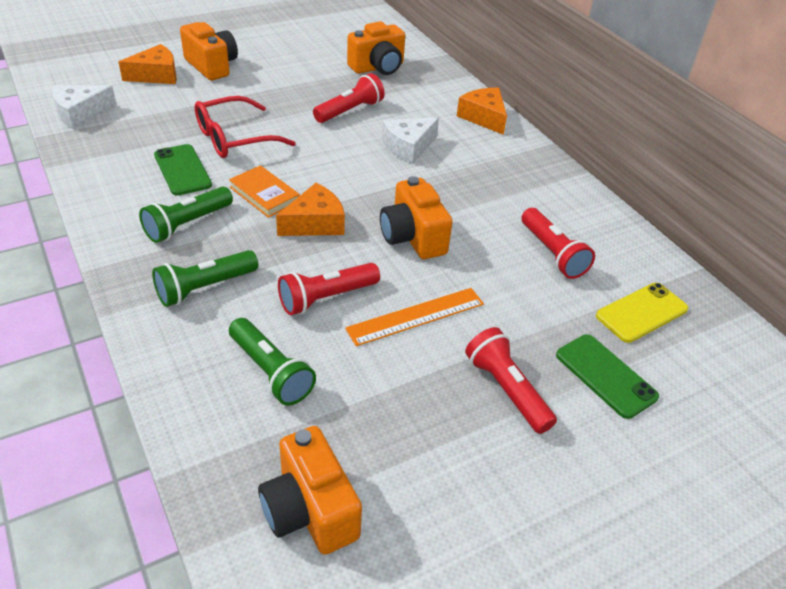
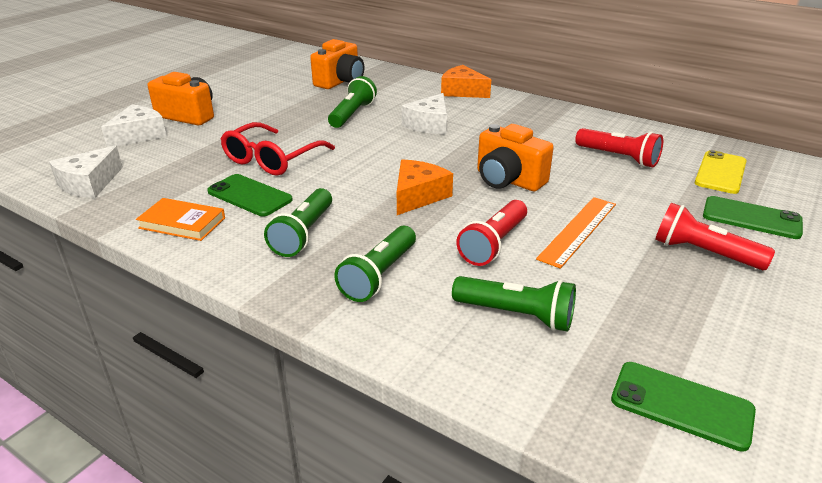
camera: 25 degrees left, 10 degrees down
orange cheese [118,44,177,84] -> white cheese [101,105,167,147]
orange book [229,165,300,218] -> orange book moved to [136,198,225,241]
orange camera [258,426,362,555] -> green phone [611,362,756,452]
red flashlight [313,73,385,123] -> green flashlight [328,76,377,128]

